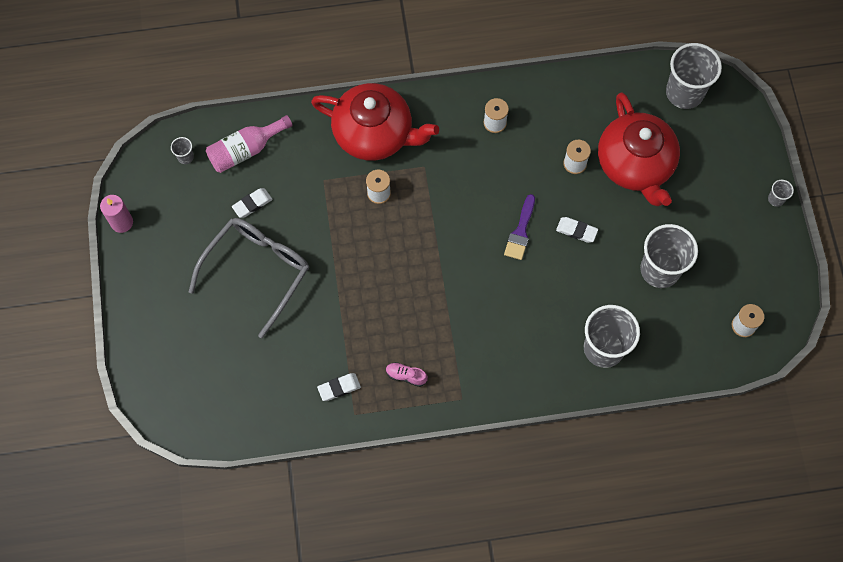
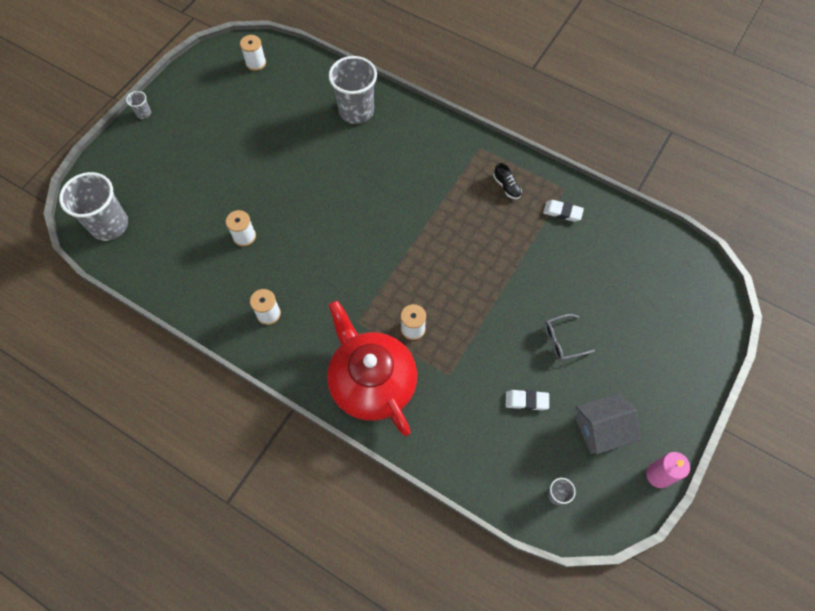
camera: 140 degrees left, 5 degrees down
grey glasses [189,218,309,338] -> grey glasses [545,314,595,361], size x0.44
pink bottle [206,115,293,173] -> none
pink shoe [386,362,428,387] -> black shoe [494,163,522,199]
purple brush [504,194,535,260] -> none
white eraser [556,217,598,243] -> none
red teapot [598,93,680,206] -> none
grey cup [640,224,698,288] -> none
none -> grey house [575,393,640,455]

